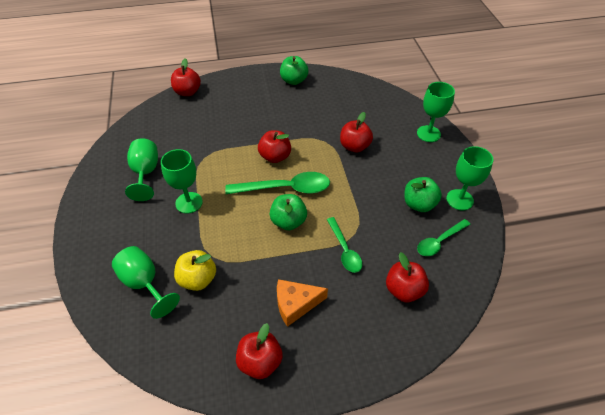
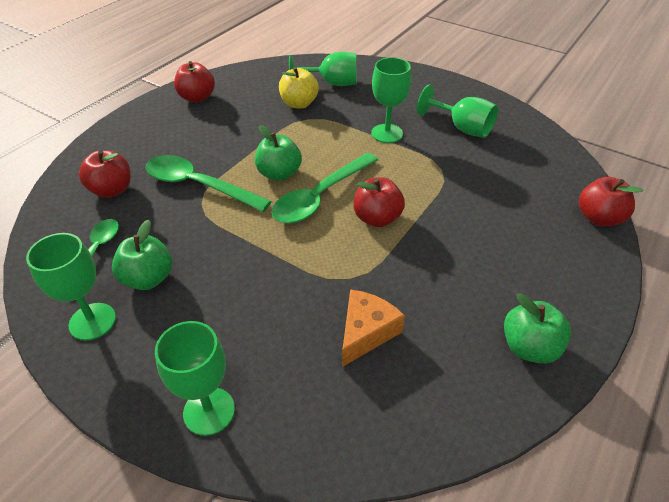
camera: 135 degrees right, 5 degrees down
orange cheese [277,279,328,327] -> orange cheese moved to [342,289,405,367]
green spoon [327,217,362,273] -> green spoon [146,155,272,212], size x1.62
red apple [340,112,373,152] -> none

